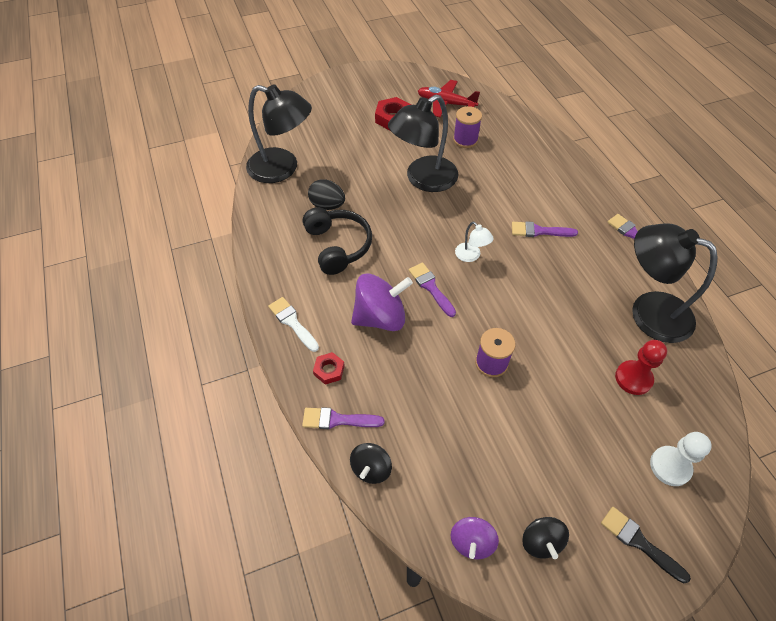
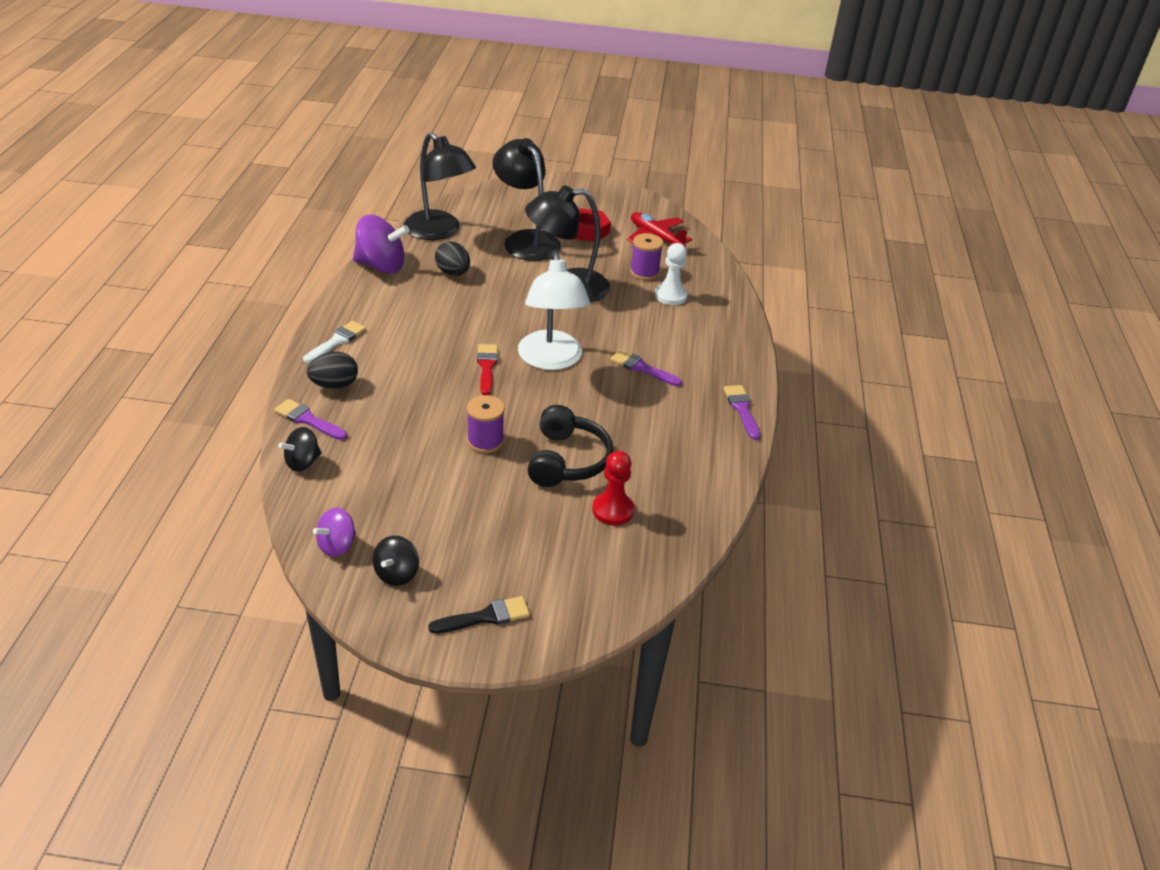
camera: 25 degrees right, 15 degrees down
white brush [268,297,319,352] -> white brush turned 45 degrees clockwise [303,321,366,363]
black headphones [303,207,372,275] -> black headphones moved to [528,405,613,487]
red nut [313,352,345,385] -> black egg [307,352,358,389]
purple spinning top [351,273,413,331] -> purple spinning top moved to [353,215,410,274]
purple brush [409,263,456,317] -> red brush [477,344,498,395]
white lamp [455,222,494,262] -> white lamp [518,252,590,370], size x2.25
black brush [601,507,691,583] -> black brush turned 90 degrees clockwise [428,596,530,633]
black lamp [632,224,718,343] -> black lamp moved to [492,138,561,261]
white pawn [650,432,712,486] -> white pawn moved to [655,243,688,305]

